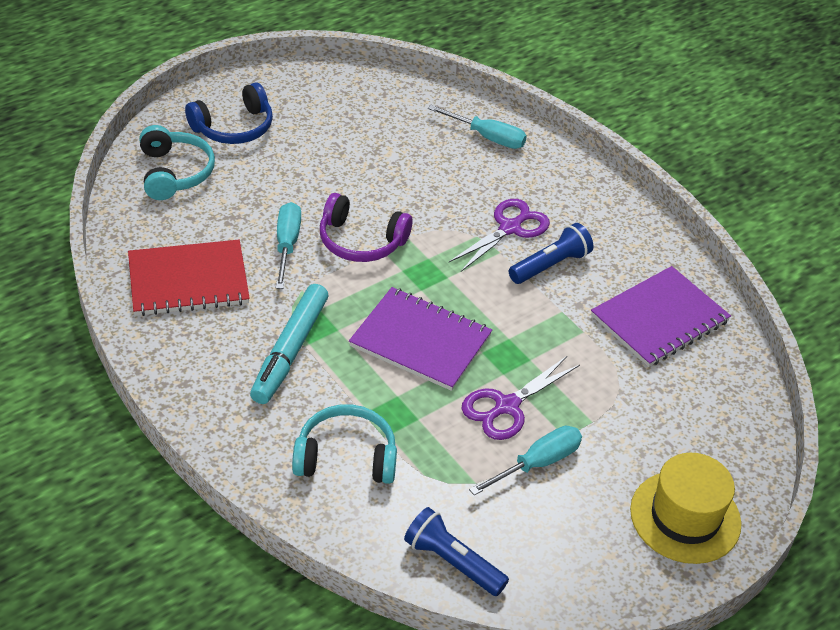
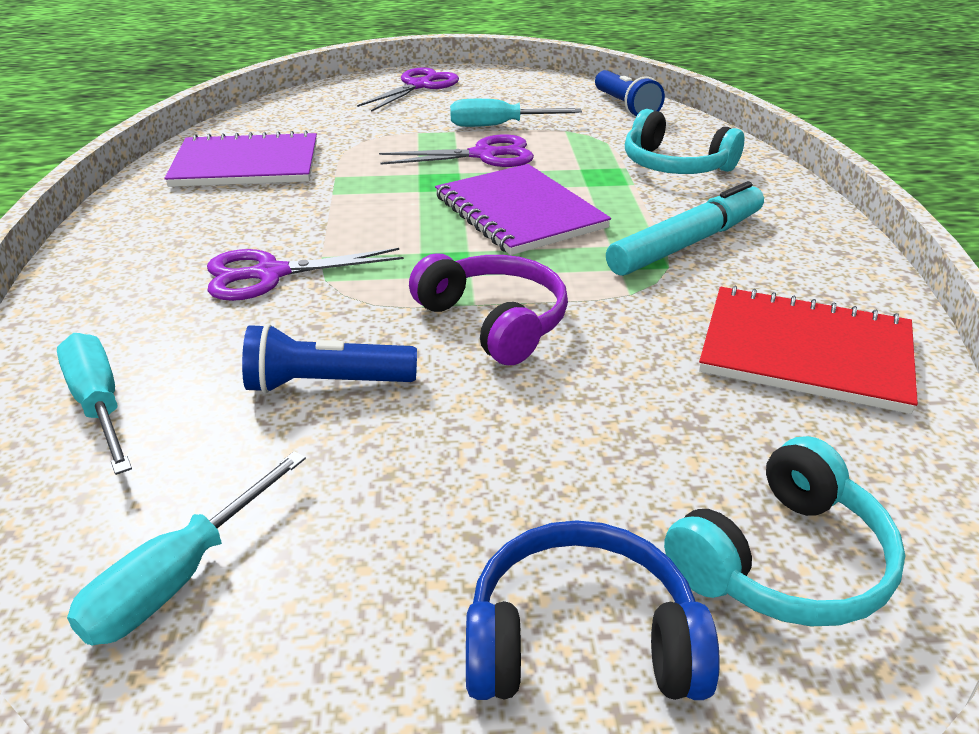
camera: 145 degrees left, 10 degrees down
turquoise headphones [139,125,215,200] -> turquoise headphones turned 150 degrees counterclockwise [664,436,906,626]
turquoise screwdriver [276,202,301,289] -> turquoise screwdriver moved to [67,451,306,645]
blue flashlight [509,223,593,284] -> blue flashlight moved to [242,323,417,394]
yellow hat [630,453,741,564] -> purple scissors [357,67,459,112]

